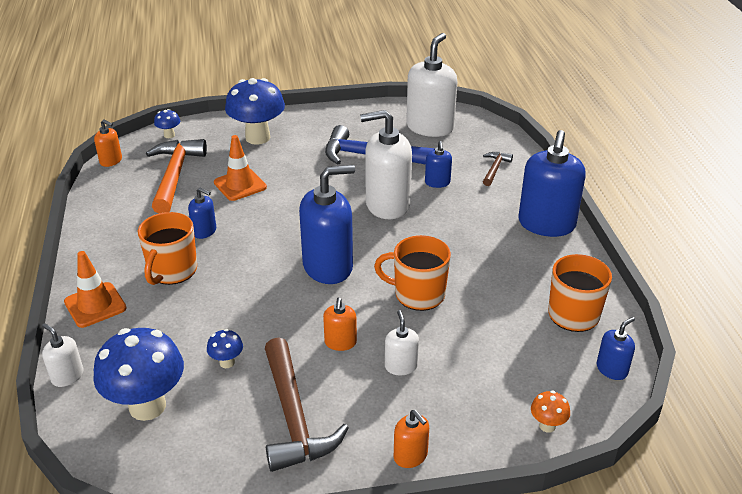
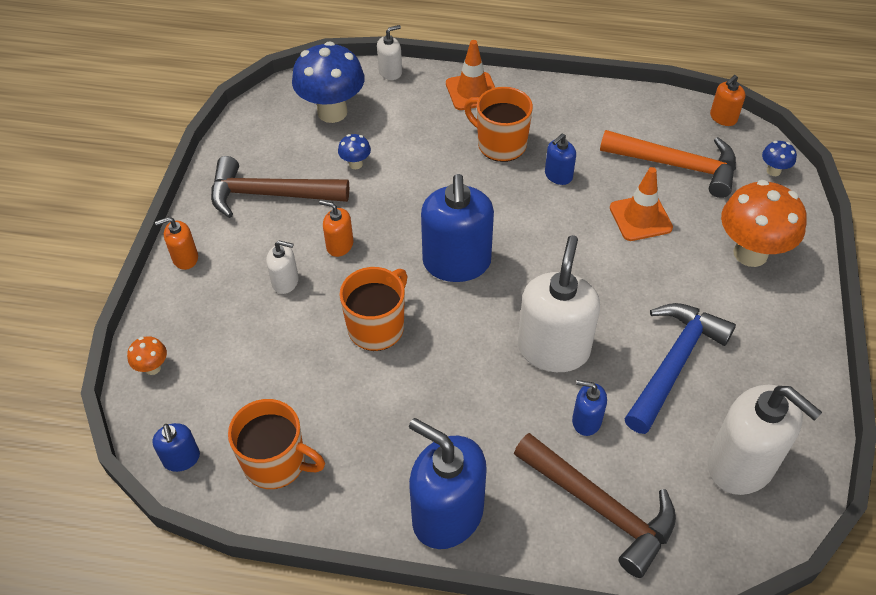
camera: 110 degrees right, 15 degrees up
blue mushroom [225,78,285,145] -> orange mushroom [721,180,807,267]
brown hammer [483,152,513,186] -> brown hammer [514,433,676,578], size x2.02

